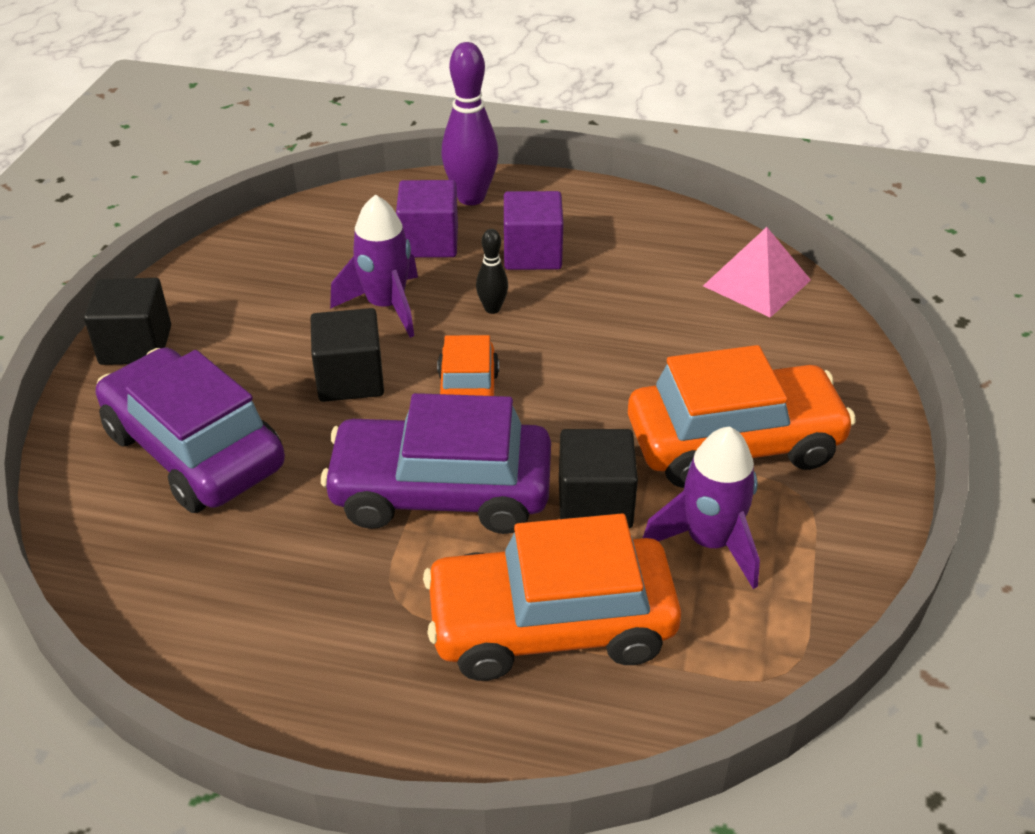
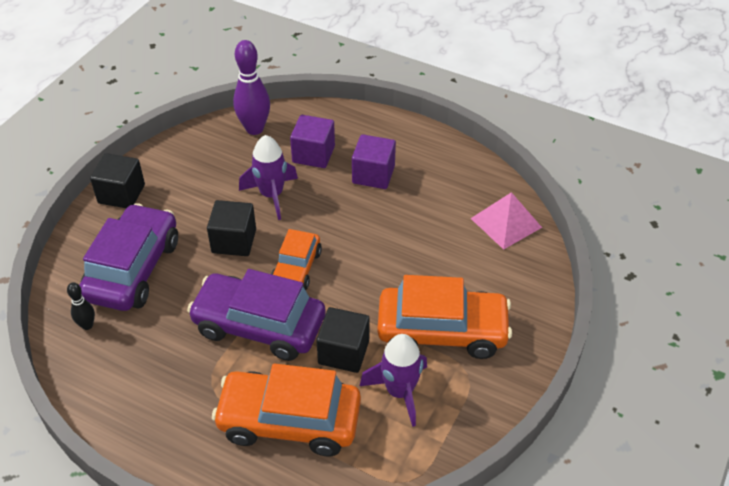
camera: 15 degrees right, 5 degrees up
purple car [96,347,285,513] -> purple car turned 45 degrees clockwise [79,203,178,311]
purple bowling pin [441,42,499,205] -> purple bowling pin moved to [233,40,270,135]
black bowling pin [476,229,508,314] -> black bowling pin moved to [67,282,95,330]

